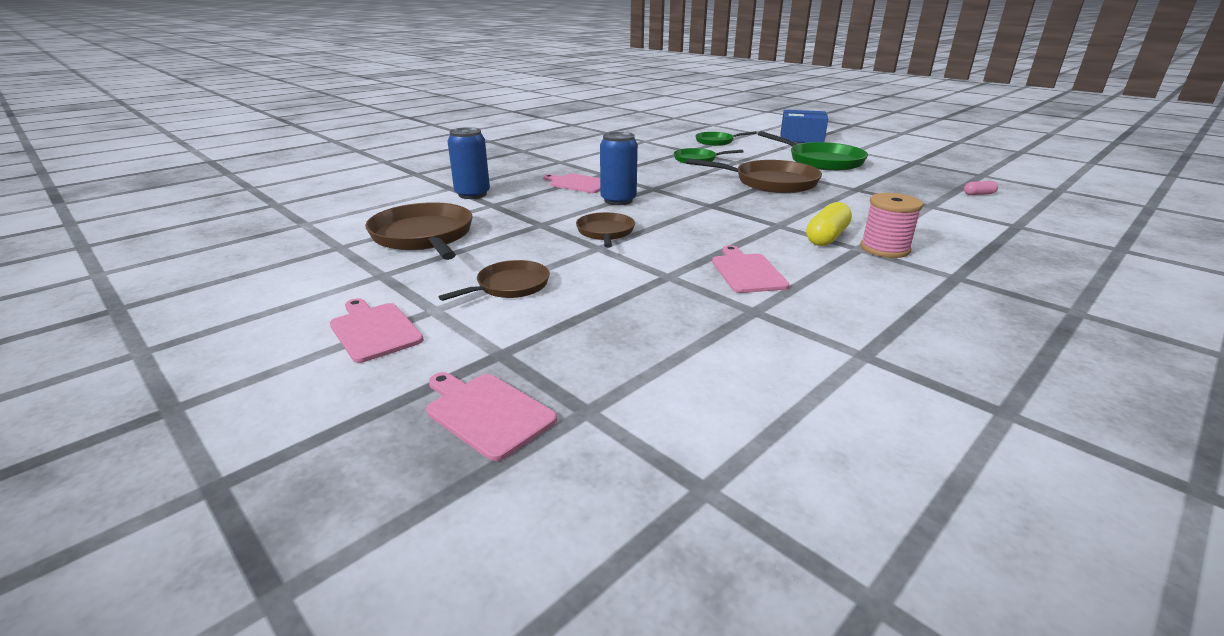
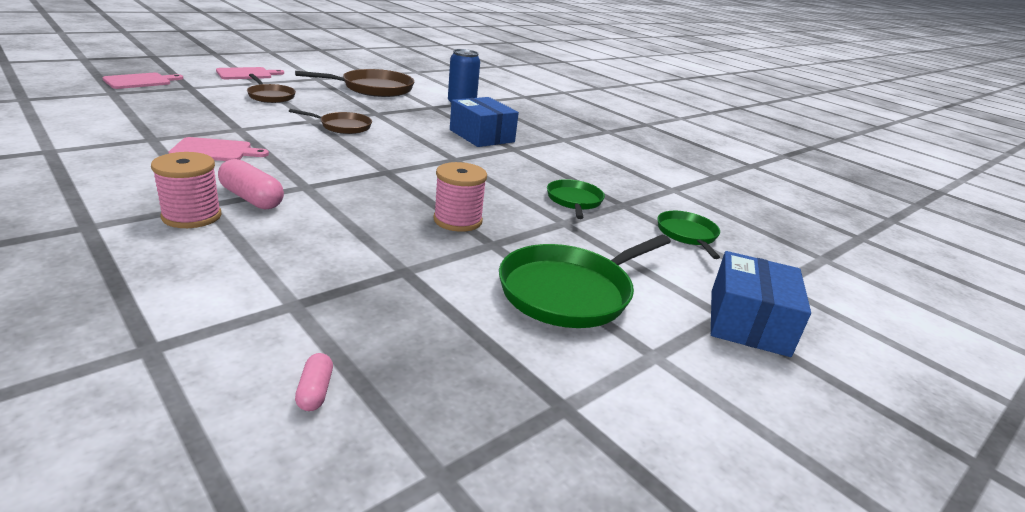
camera: 90 degrees right, 0 degrees up
pink cutting board [543,173,600,193] -> blue box [450,97,519,147]
blue can [600,132,638,205] -> none
brown pan [686,158,822,193] -> pink spool [433,162,487,232]
yellow capsule [806,202,852,246] -> pink capsule [218,159,284,210]

